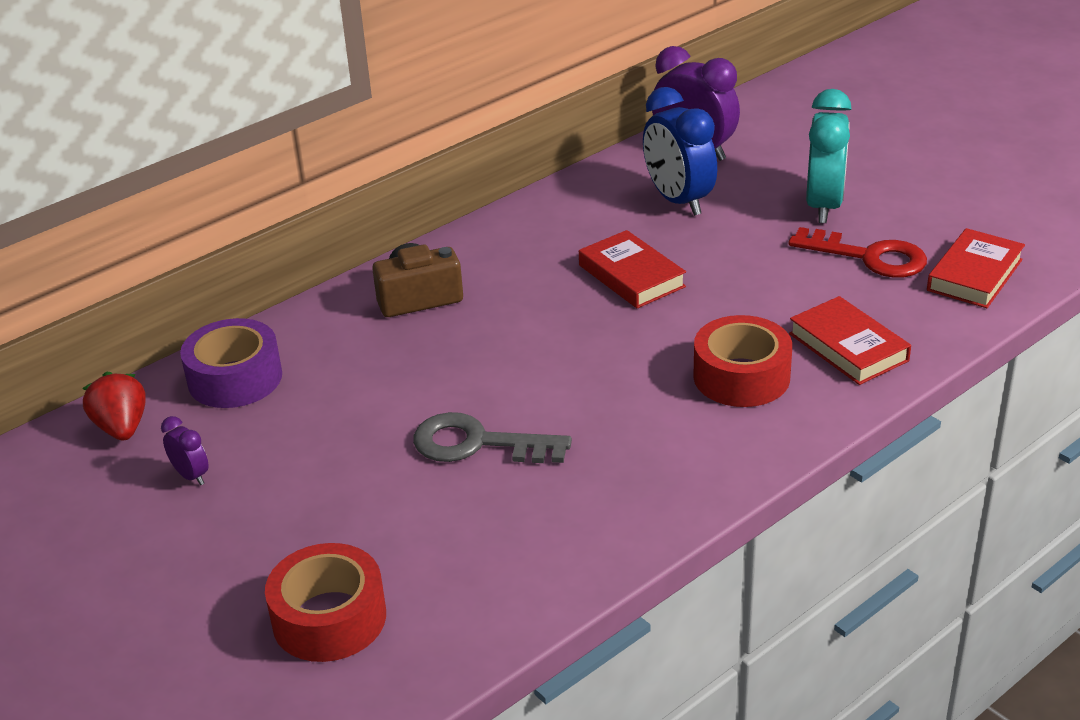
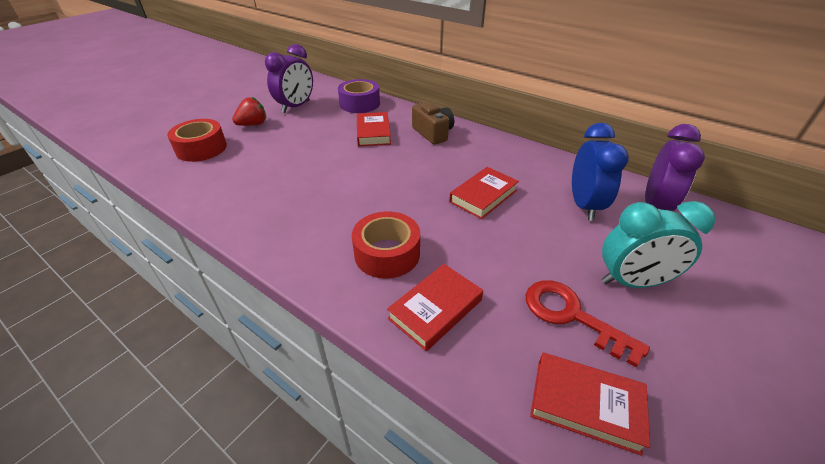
camera: 75 degrees right, 5 degrees up
red strawberry [82,371,146,440] -> red strawberry moved to [232,96,266,126]
purple clock [161,416,209,485] -> purple clock [265,44,313,113], size x2.15
grey key [413,412,572,463] -> none
blue clock [643,87,717,216] -> blue clock turned 135 degrees clockwise [572,123,629,221]
red key [789,227,927,278] -> red key turned 120 degrees clockwise [526,280,650,367]
none -> red book [357,112,391,146]

